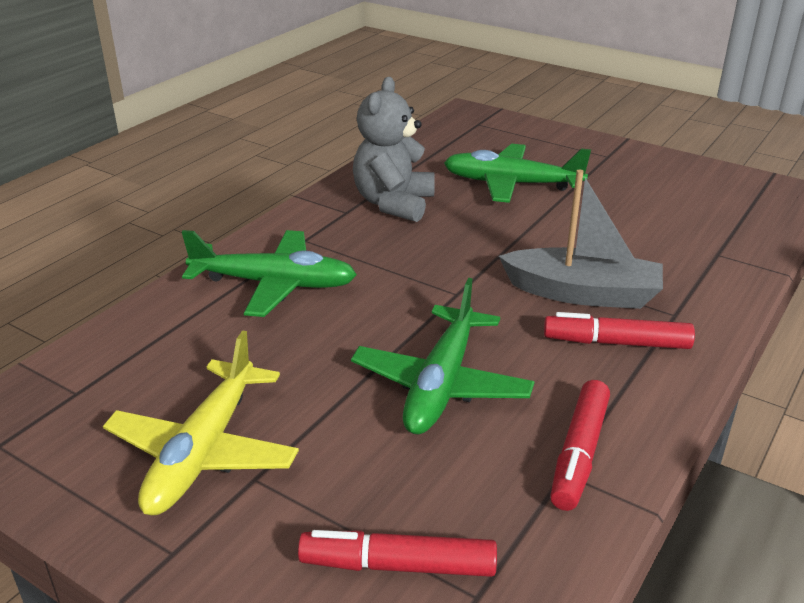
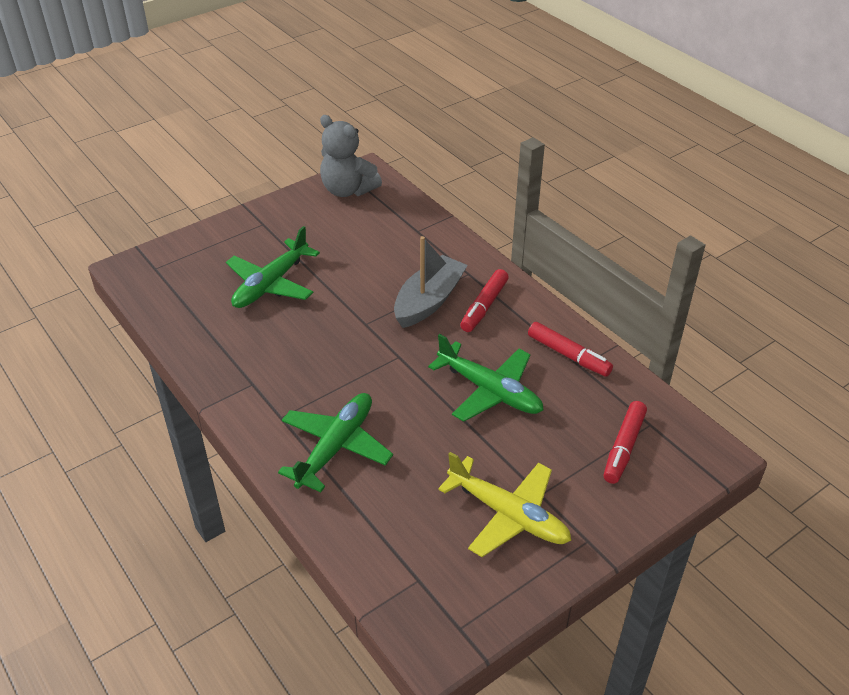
camera: 70 degrees left, 10 degrees up
grey teddy bear [353,77,435,222] -> grey teddy bear moved to [320,115,382,197]

